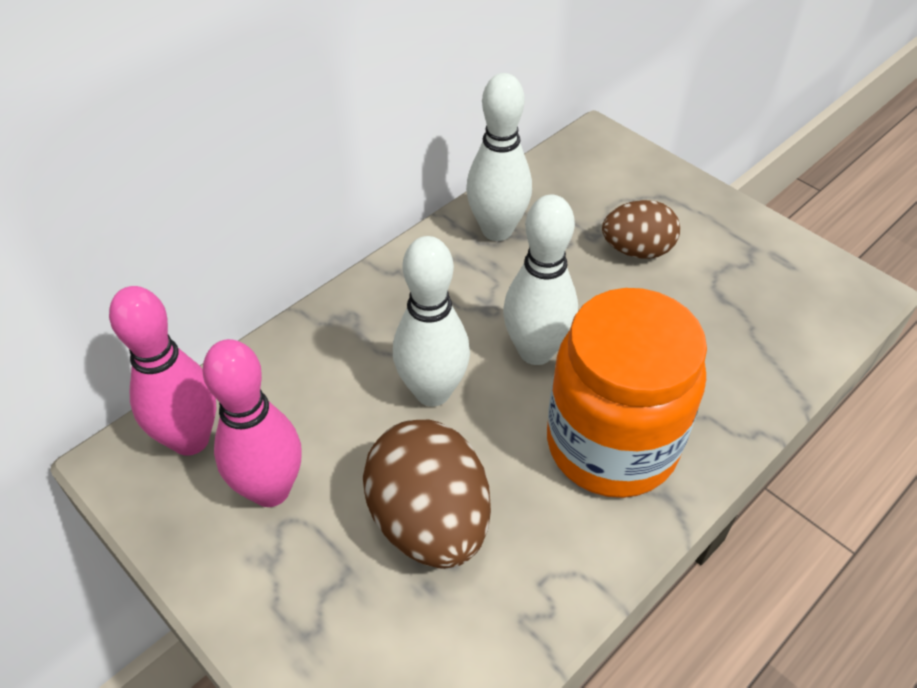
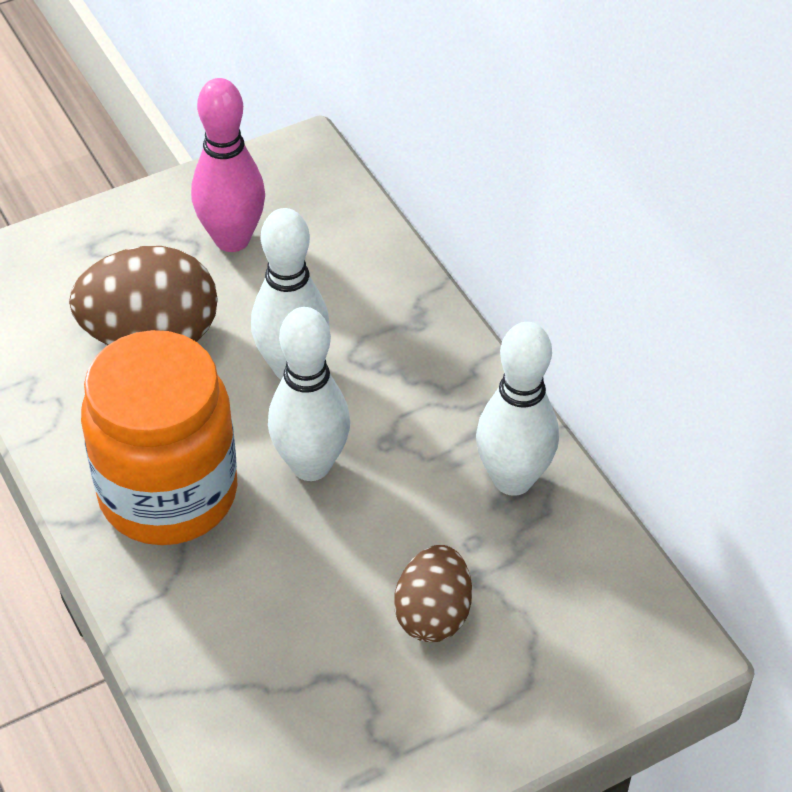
camera: 105 degrees right, 0 degrees up
pink bowling pin [109,286,216,456] -> none

